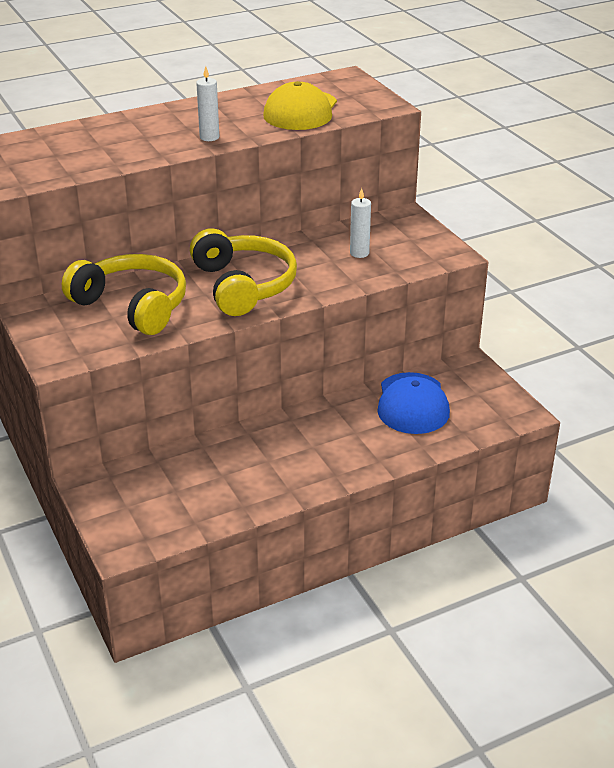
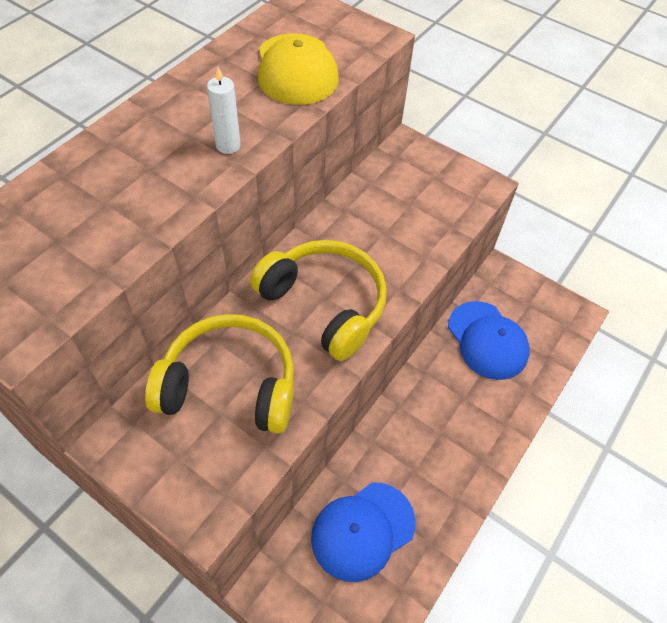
camera: 30 degrees left, 20 degrees up
white candle [350,188,371,258] -> none
none -> blue cap [311,482,416,582]

